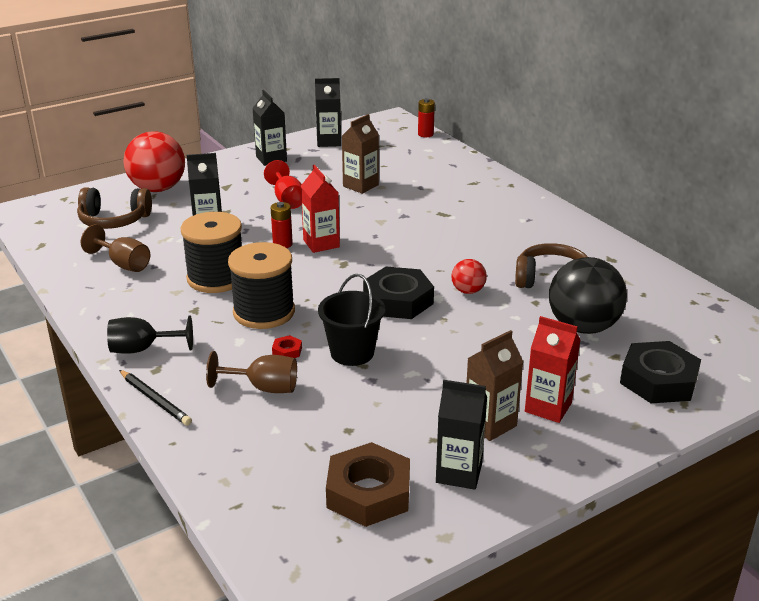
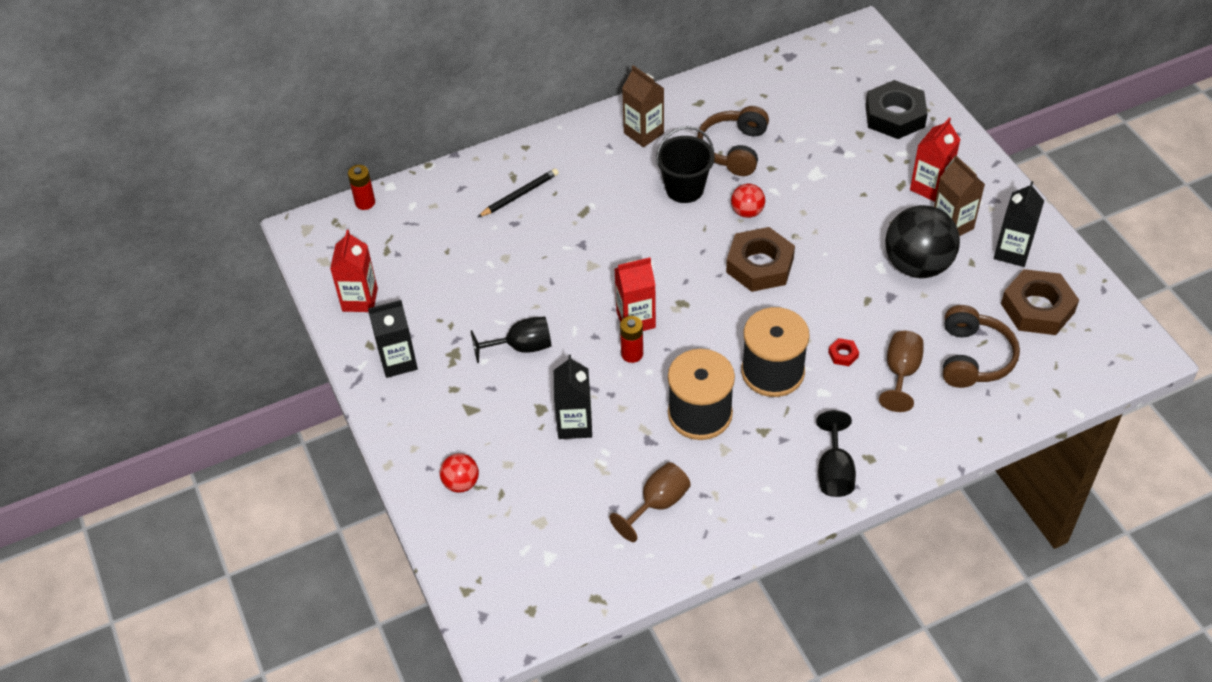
camera: 80 degrees left, 20 degrees up
brown headphones [77,187,152,229] -> brown headphones moved to [943,305,1020,388]
black pencil [119,370,192,426] -> black pencil moved to [478,168,559,217]
red ball [123,131,185,192] -> red ball [440,453,479,493], size x0.49
red goblet [264,160,302,209] -> black goblet [471,316,551,363]
black carton [315,78,341,147] -> red carton [330,230,378,312]
black bucket [318,274,385,366] -> black bucket moved to [656,126,715,203]
brown carton [342,114,379,194] -> brown carton moved to [622,65,664,147]
black nut [363,267,434,319] -> brown nut [726,227,795,292]
black ball [549,257,627,334] -> black ball moved to [885,205,960,278]

